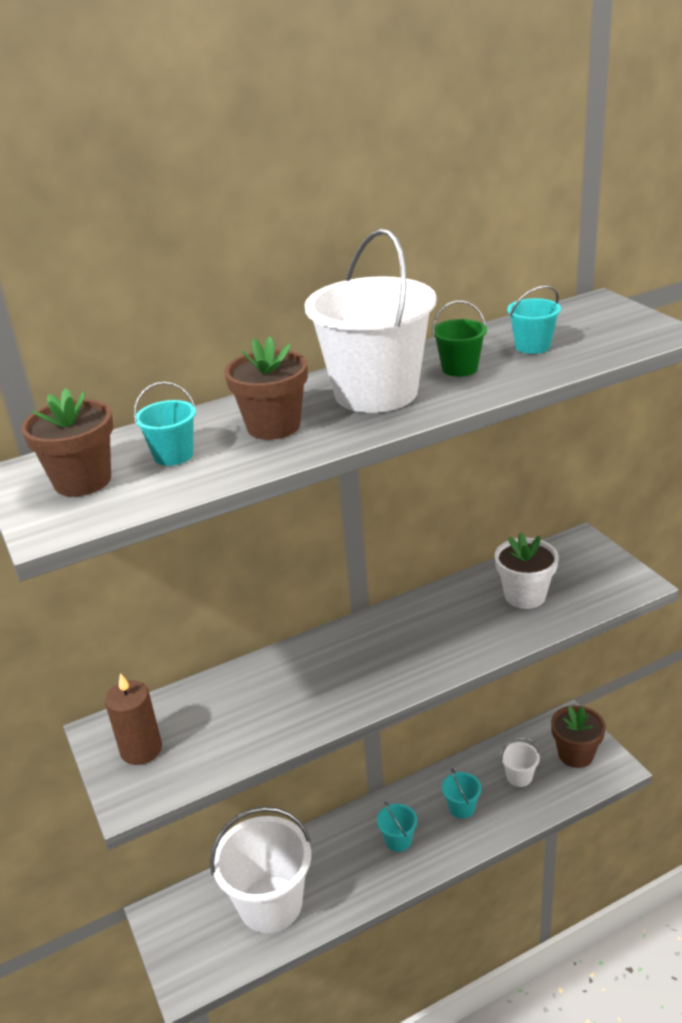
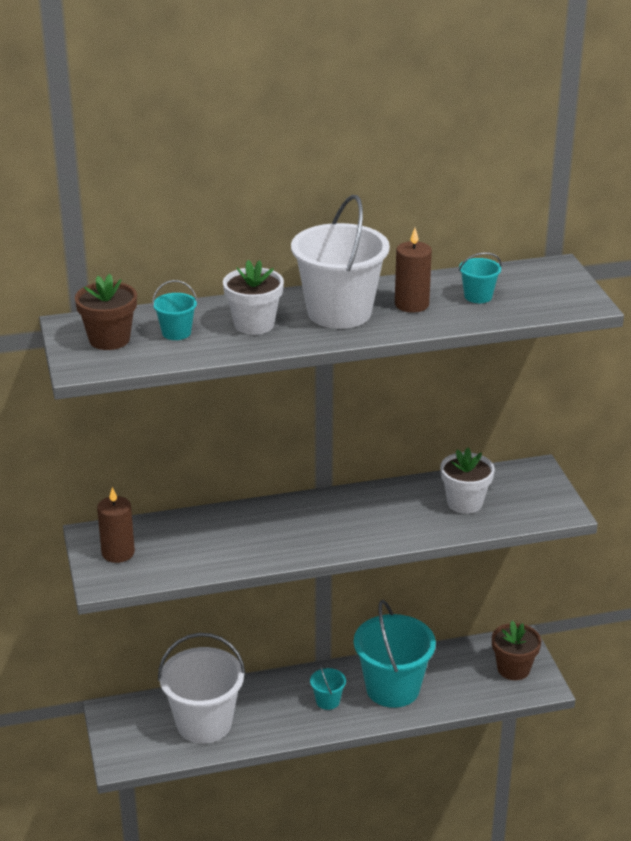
camera: 10 degrees right, 0 degrees up
brown flower pot [224,336,308,440] -> white flower pot [223,260,284,335]
green bucket [432,300,487,377] -> brown candle [395,228,432,313]
turquoise bucket [442,769,482,819] -> turquoise bucket [354,600,436,708], size x2.27
white bucket [501,737,540,787] -> none

